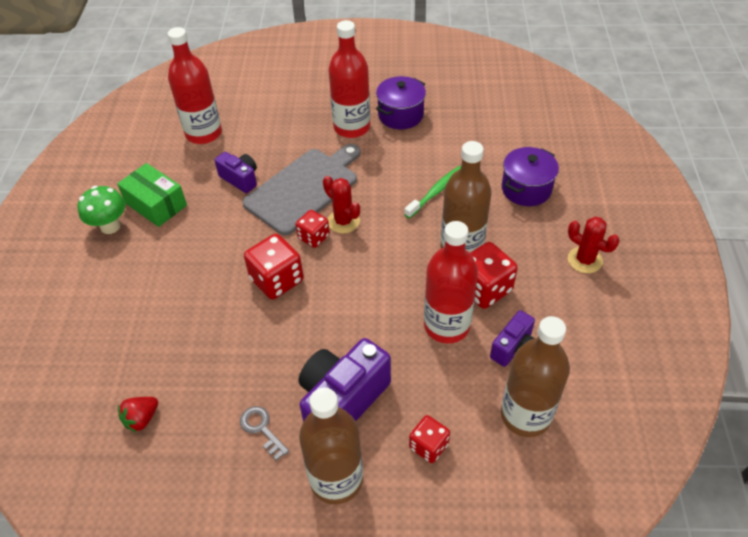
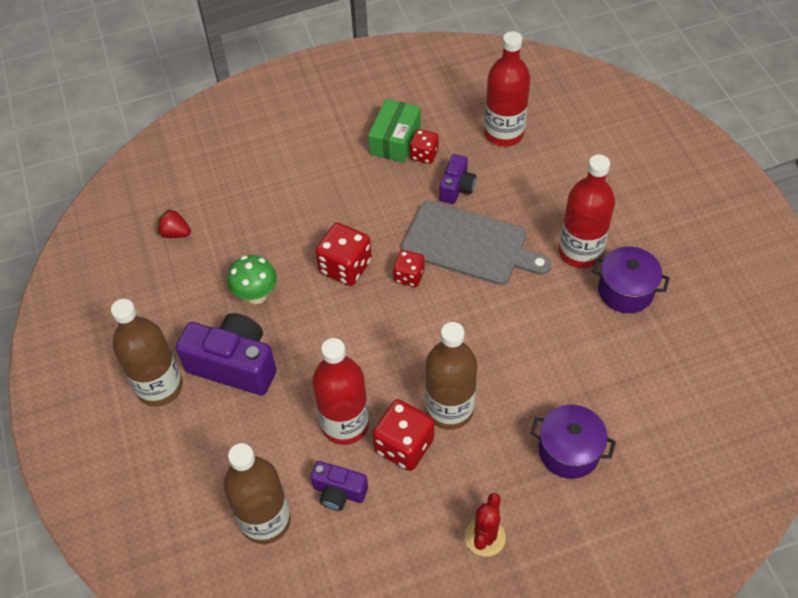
camera: 70 degrees right, 5 degrees up
green mushroom [78,186,125,234] -> green mushroom moved to [228,255,277,304]
grey key [240,406,289,461] -> none
red cactus [323,176,360,234] -> none
green toothbrush [404,166,461,219] -> none
red dice [409,415,450,463] -> red dice moved to [410,129,438,164]

